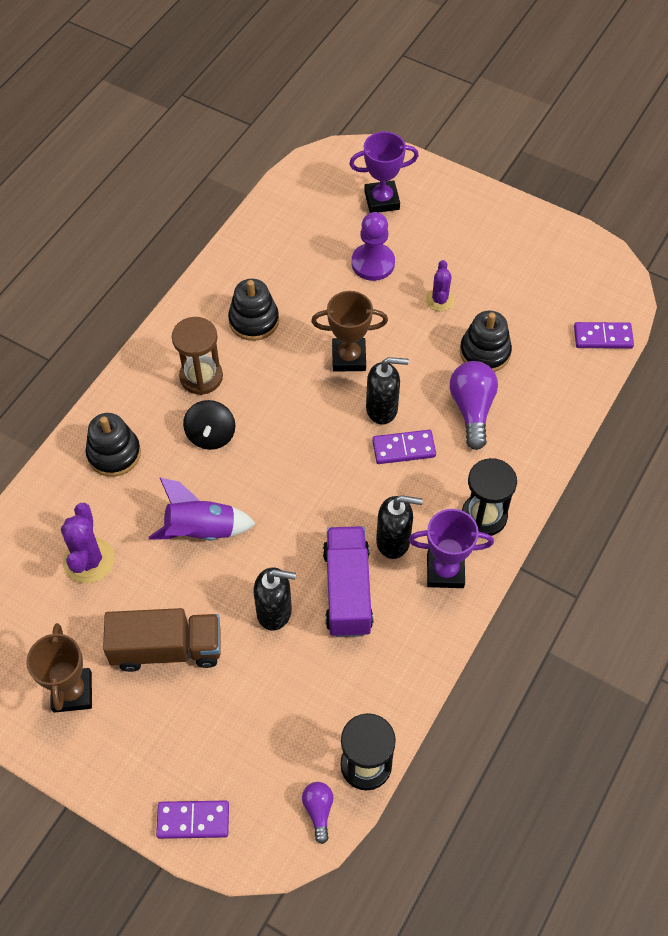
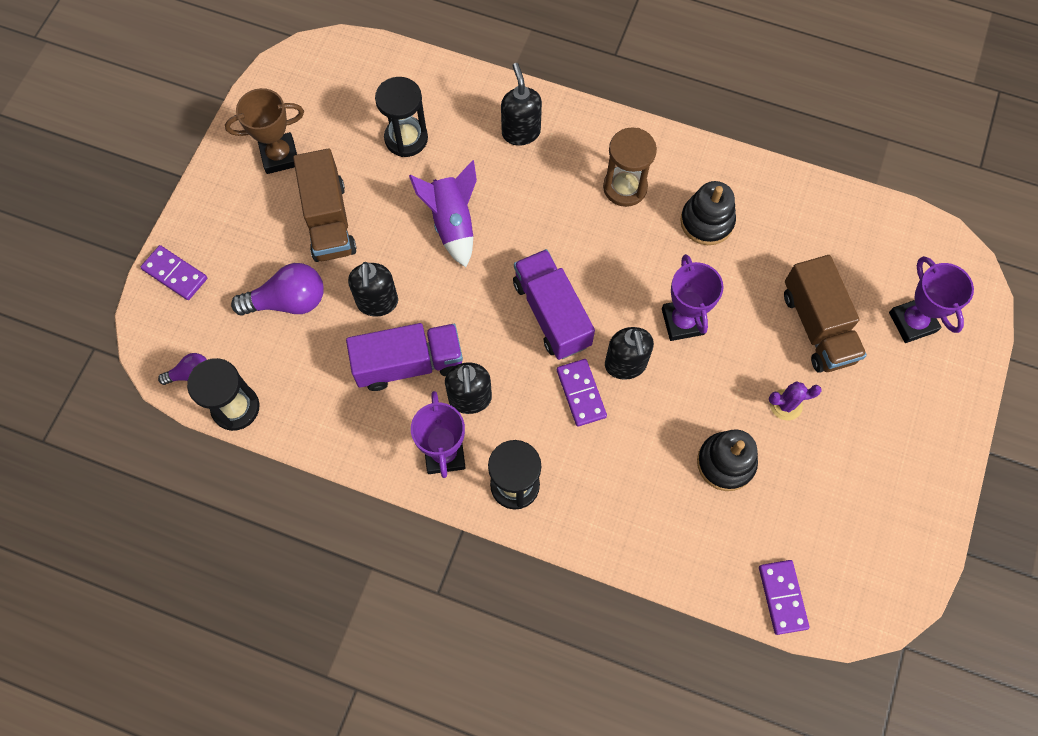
camera: 80 degrees right, 10 degrees up
purple cactus [61,503,115,584] -> black hourglass [375,77,428,157]
black stacking toy [85,413,141,477] -> black soap dispenser [501,63,542,146]
purple domino [156,801,229,839] -> purple domino turned 45 degrees counterclockwise [141,245,207,300]
black spinning top [183,400,235,450] -> none
brown trophy [311,291,388,372] -> purple trophy [662,254,724,341]
purple pawn [352,212,395,281] -> brown truck [784,255,867,373]
purple light bulb [450,361,498,450] -> purple light bulb moved to [231,263,324,316]
none -> purple truck [513,249,595,360]

